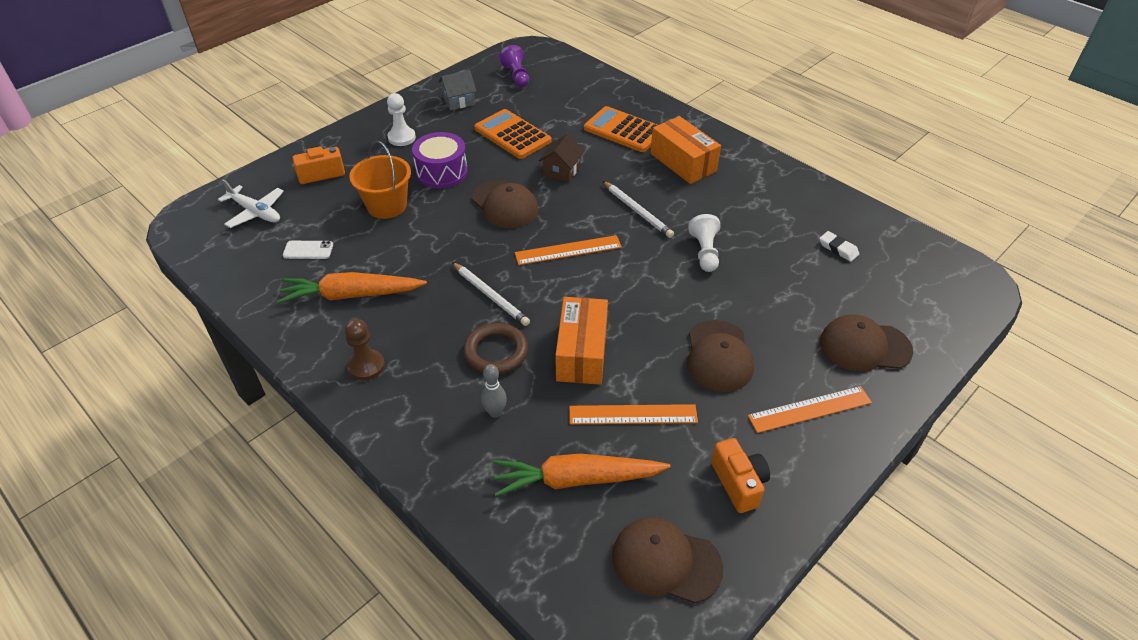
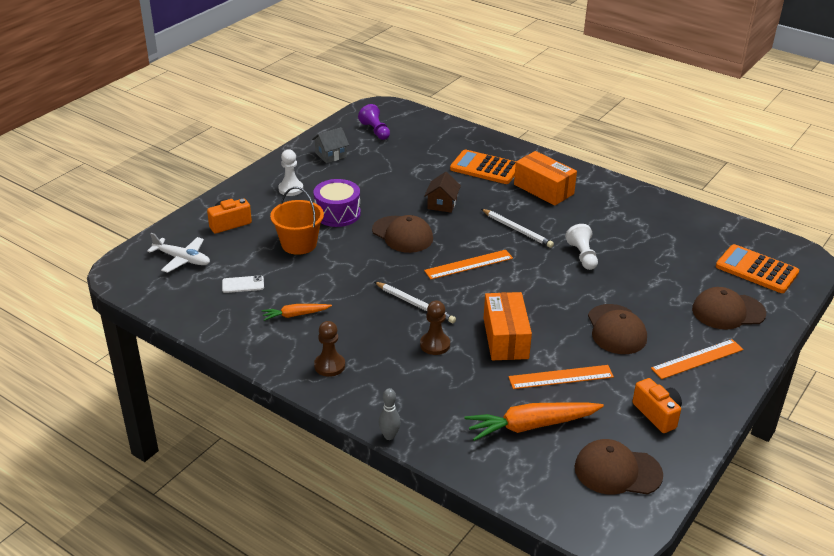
camera: 10 degrees left, 10 degrees down
orange carrot [277,272,427,304] -> orange carrot [262,304,332,321], size x0.55
brown ring [463,323,528,375] -> brown pawn [420,301,450,355]
orange calculator [474,109,551,159] -> orange calculator moved to [716,244,799,293]
grey bowling pin [481,364,507,418] -> grey bowling pin moved to [379,388,401,440]
white eraser [819,231,859,262] -> none

